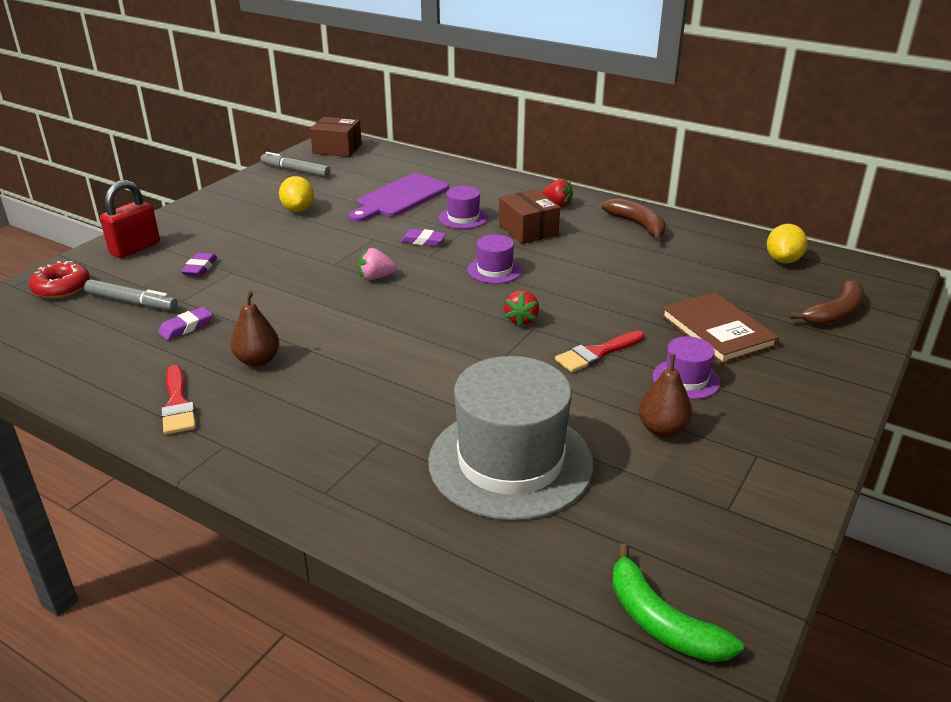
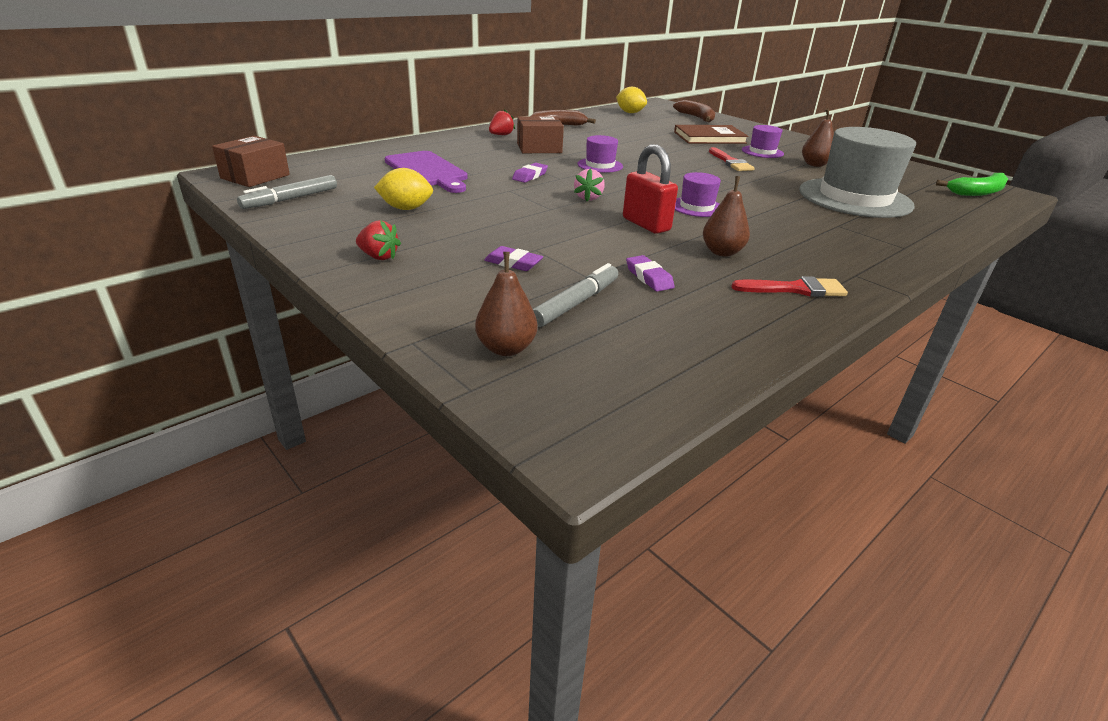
camera: 75 degrees left, 0 degrees up
red donut [29,261,90,299] -> brown pear [475,252,537,356]
red padlock [100,180,160,258] -> red padlock moved to [623,144,678,234]
purple hat [439,186,488,229] -> purple hat moved to [675,172,721,217]
red strawberry [504,290,539,327] -> red strawberry moved to [356,220,401,260]

